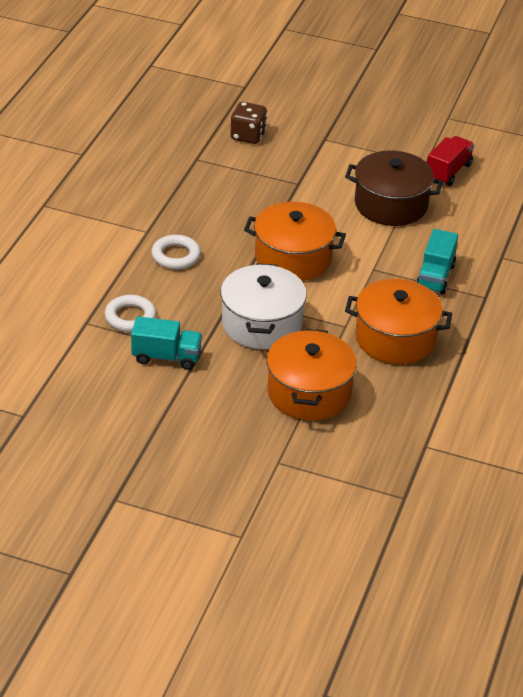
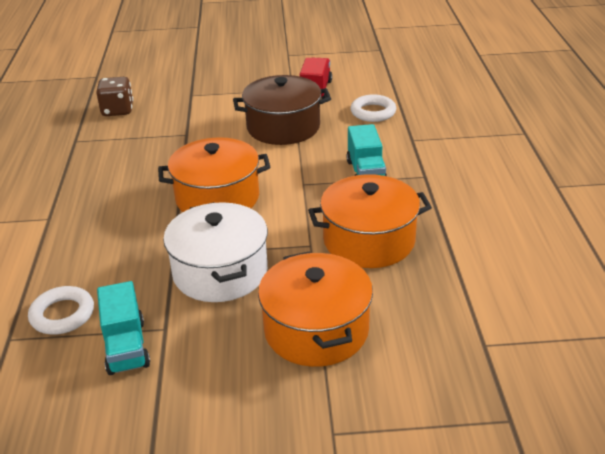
camera: 20 degrees left, 5 degrees down
turquoise truck [131,316,202,370] -> turquoise truck turned 90 degrees clockwise [97,281,150,375]
white ring [151,235,201,269] -> white ring moved to [350,95,396,122]

